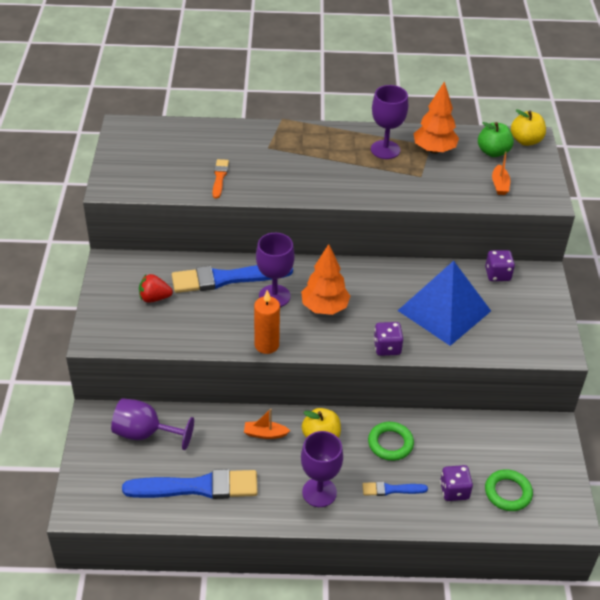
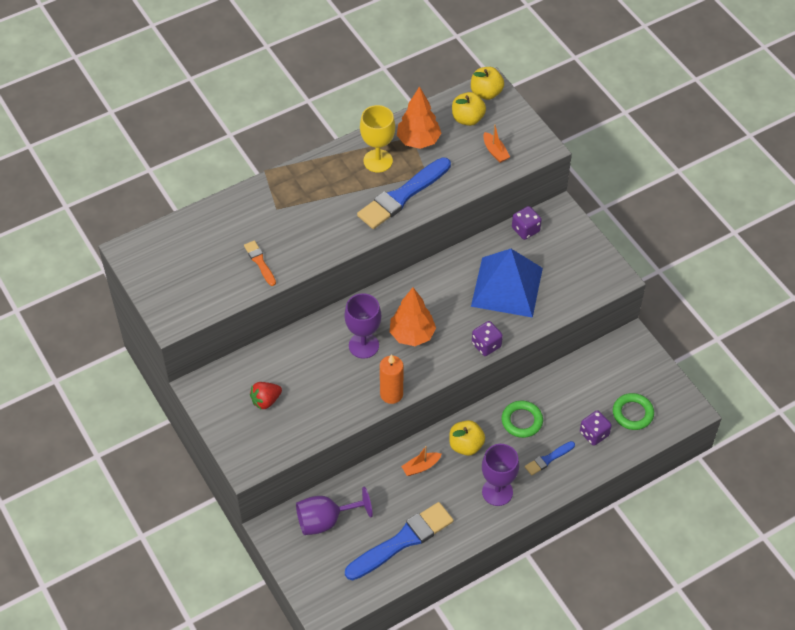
camera: 30 degrees left, 10 degrees up
blue brush [172,265,293,293] -> blue brush moved to [357,157,451,229]
purple goblet [371,85,408,159] -> yellow goblet [360,105,395,173]
green apple [478,122,514,157] -> yellow apple [452,92,486,126]

